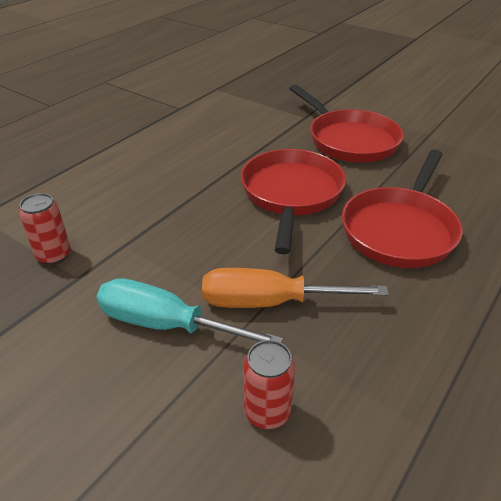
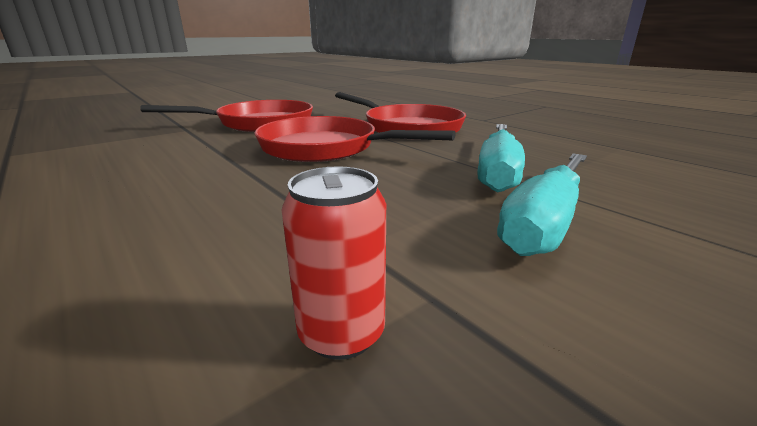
camera: 75 degrees left, 15 degrees down
orange screwdriver [202,268,388,308] -> turquoise screwdriver [478,124,525,193]
red can [243,340,295,429] -> none

